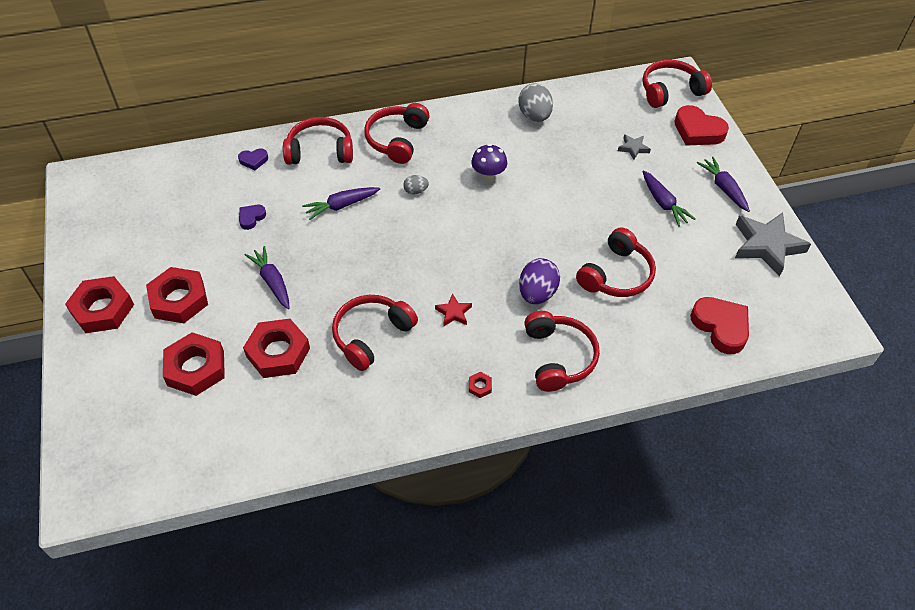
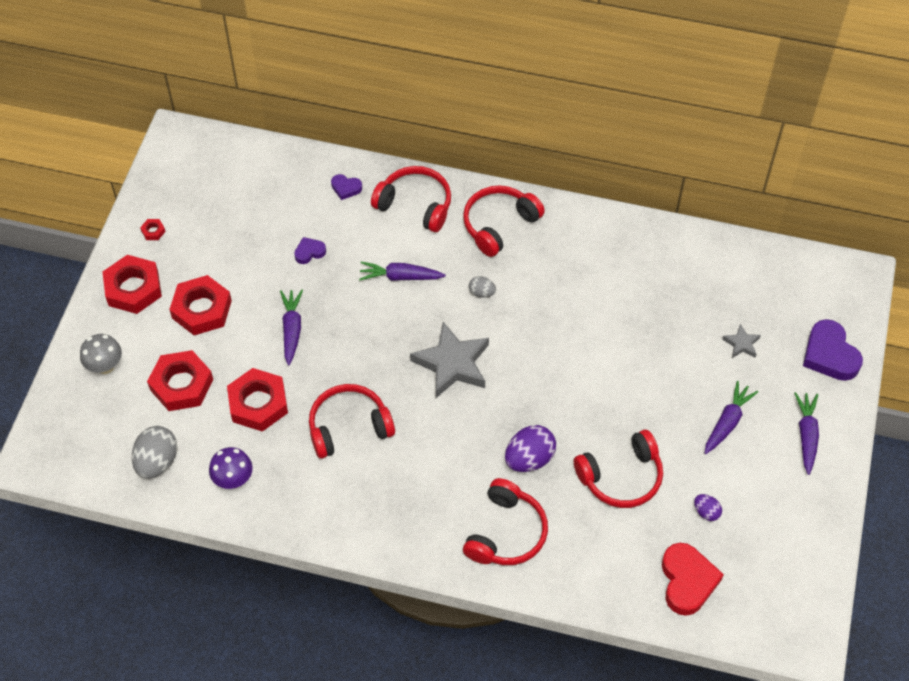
camera: 30 degrees right, 5 degrees up
red star [435,293,472,326] -> none
red nut [469,372,492,398] -> red nut moved to [140,219,166,240]
purple mushroom [471,144,507,183] -> purple mushroom moved to [209,447,253,489]
grey egg [518,84,553,122] -> grey egg moved to [132,426,177,479]
red headphones [642,60,712,108] -> none
purple carrot [642,170,696,227] -> purple carrot turned 150 degrees counterclockwise [705,381,758,454]
red heart [674,105,729,146] -> purple heart [803,319,863,381]
grey star [735,213,811,277] -> grey star moved to [410,322,489,398]
none -> grey mushroom [80,334,122,374]
none -> purple egg [694,494,722,521]

